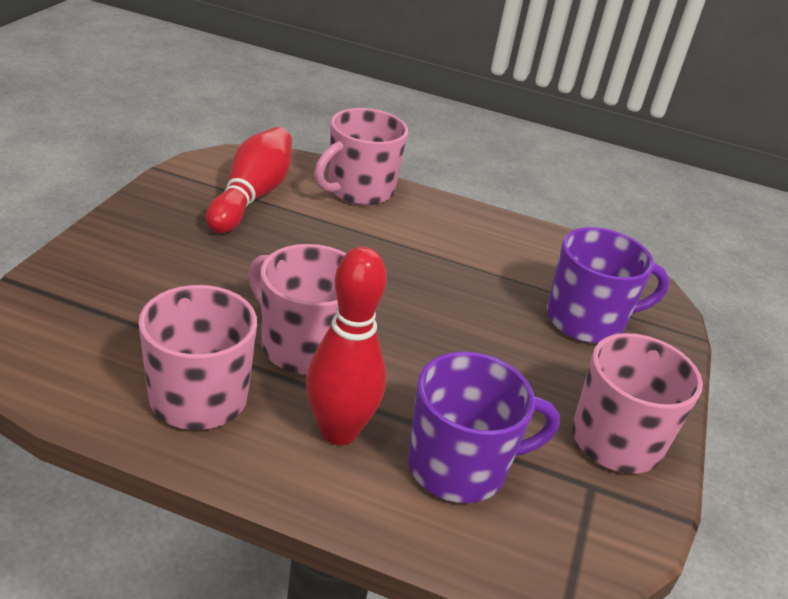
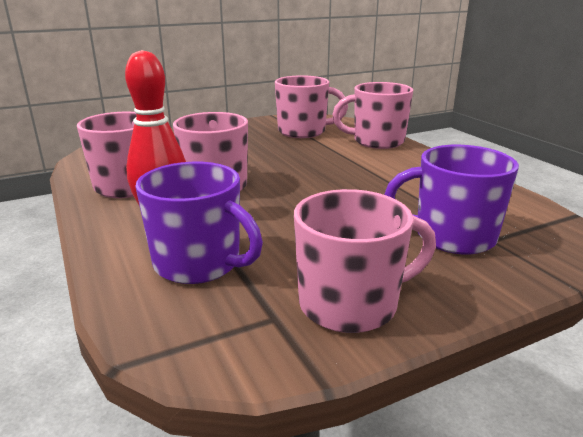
camera: 50 degrees right, 10 degrees down
red bowling pin [206,127,292,233] -> pink mug [275,75,348,138]
purple mug [547,227,669,343] -> purple mug turned 150 degrees clockwise [384,145,519,254]

